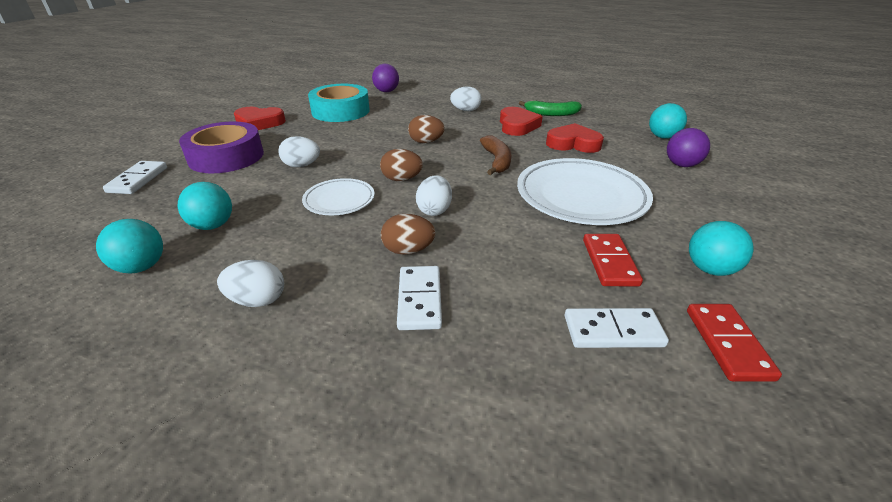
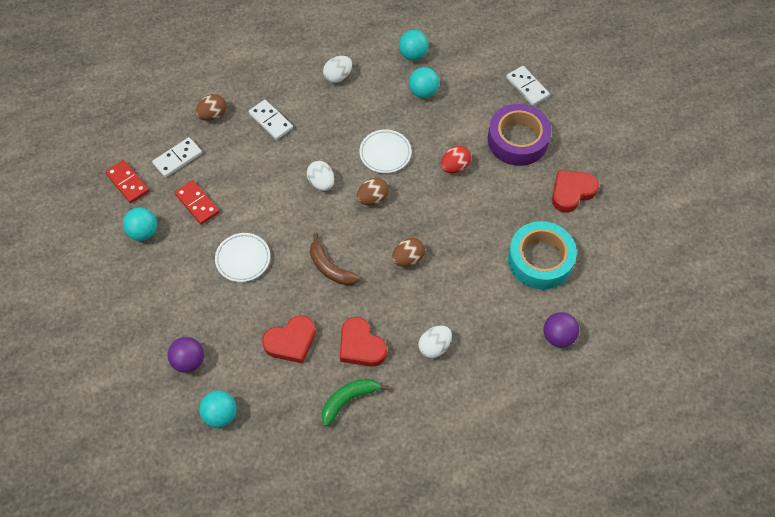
camera: 140 degrees right, 25 degrees up
white egg [278,136,320,167] -> red egg [441,146,471,173]
brown egg [381,214,435,255] -> brown egg moved to [195,94,227,121]
white plate [517,158,653,225] -> white plate [215,233,270,282], size x0.54

